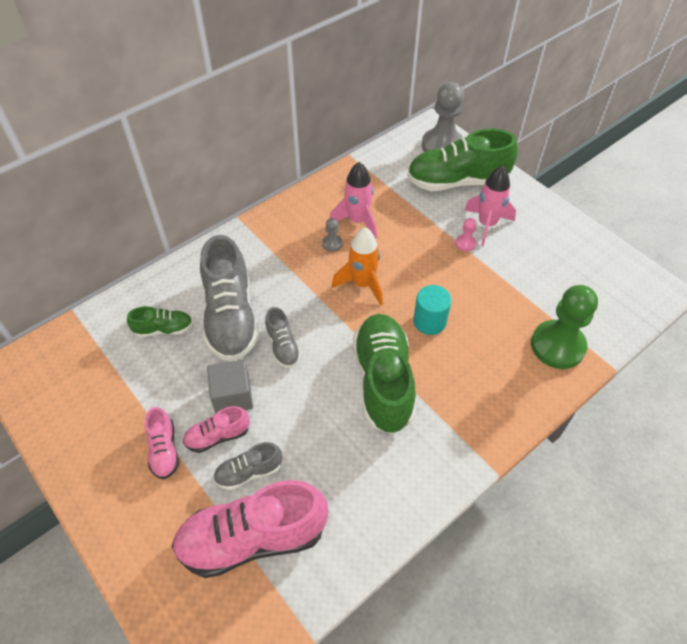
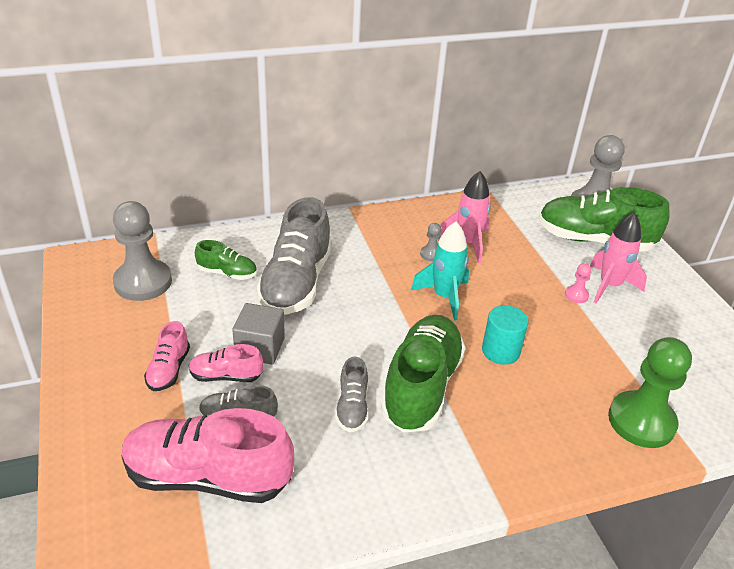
camera: 20 degrees right, 15 degrees down
grey shoe [265,307,301,368] -> grey shoe moved to [335,357,369,432]
orange rocket [332,227,383,305] -> turquoise rocket [411,222,469,321]
none -> grey pawn [113,201,172,301]

